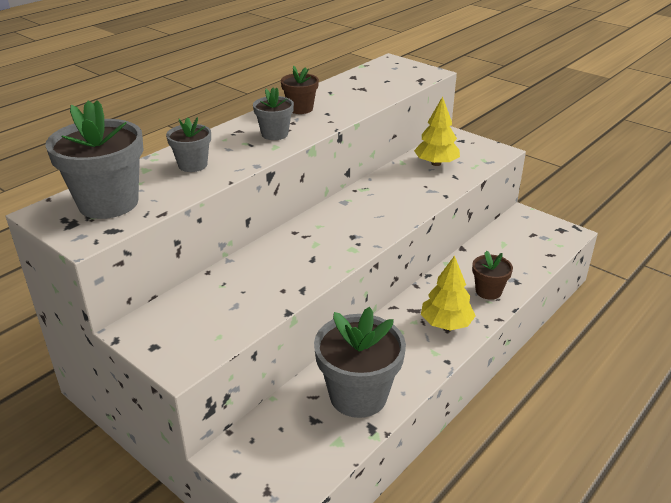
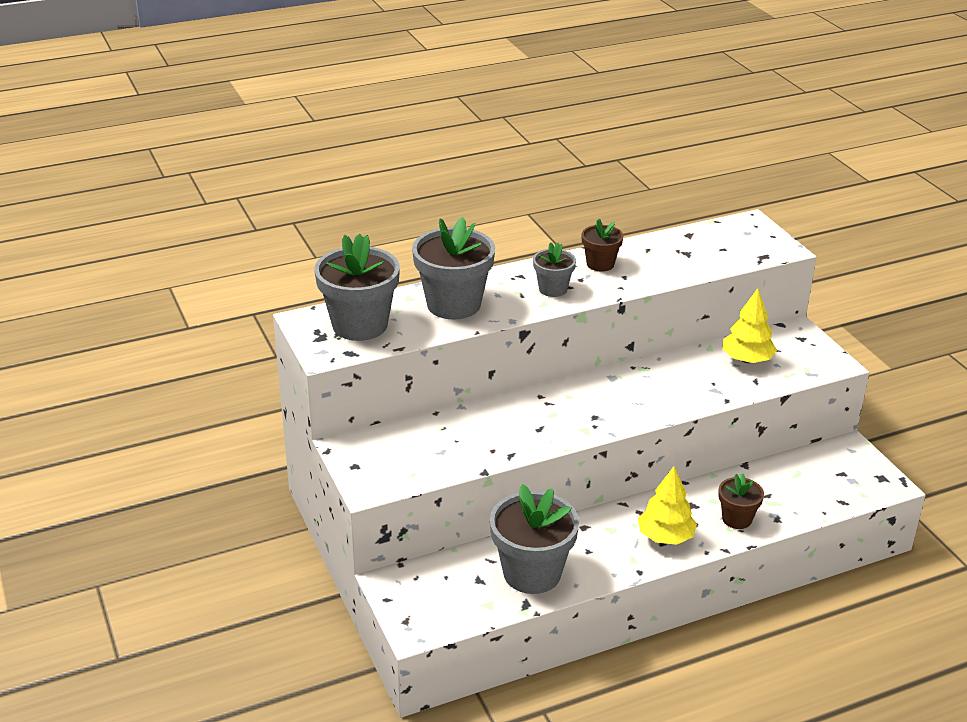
camera: 25 degrees right, 0 degrees up
grey flower pot [166,117,211,172] -> grey flower pot [412,217,495,320], size x1.86

